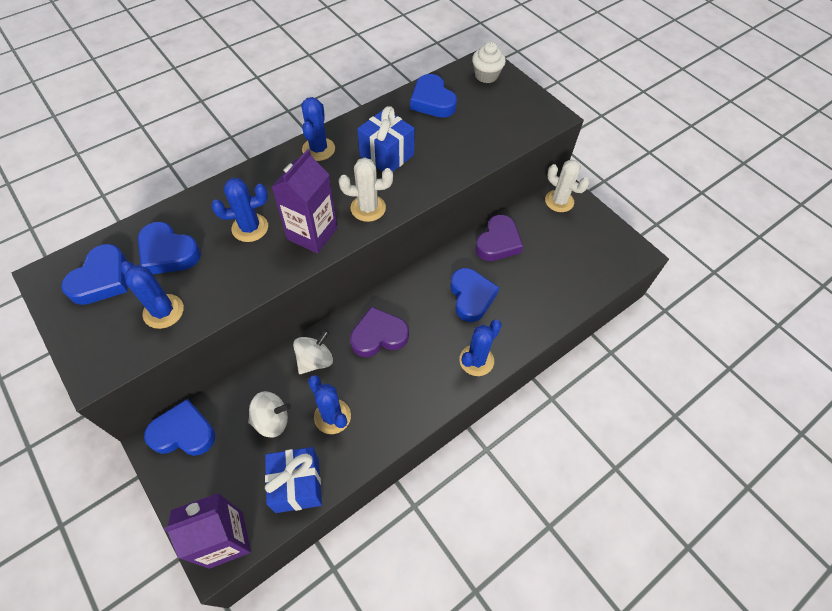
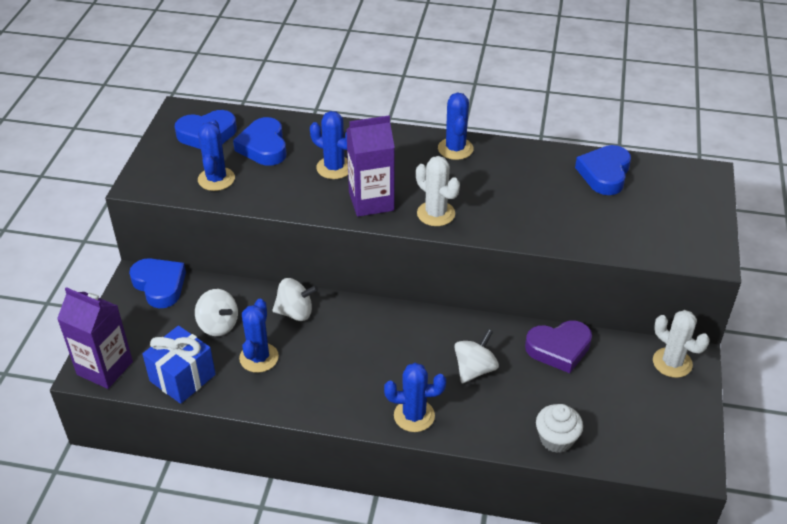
camera: 50 degrees right, 15 degrees down
blue cactus [301,97,335,161] -> blue cactus turned 60 degrees counterclockwise [438,93,474,160]
purple heart [350,307,409,357] -> none
blue gift [357,106,415,172] -> none
blue heart [450,268,499,322] -> white spinning top [455,329,499,383]
white cupcake [472,42,506,83] -> white cupcake moved to [536,404,583,453]
white cactus [545,159,589,212] -> white cactus turned 45 degrees counterclockwise [653,310,710,378]

